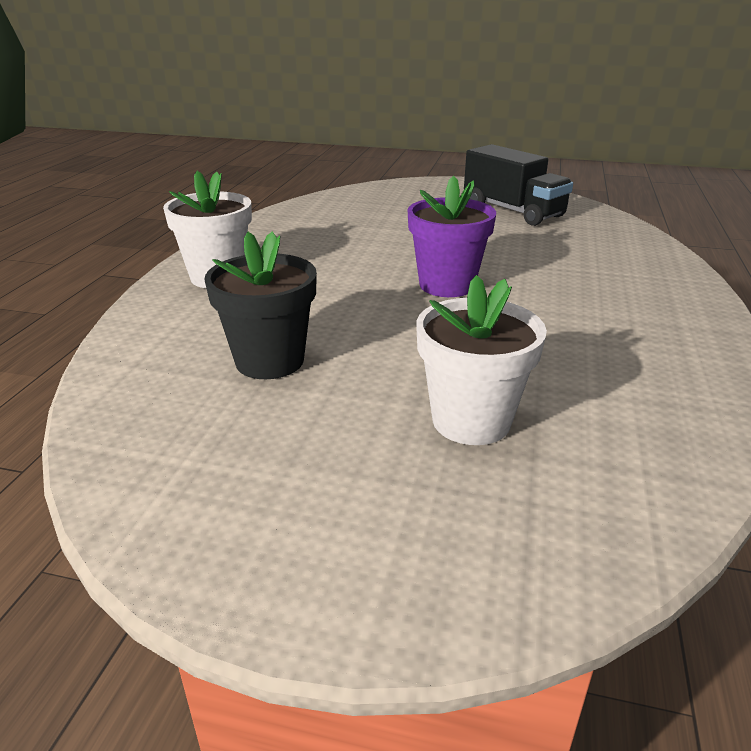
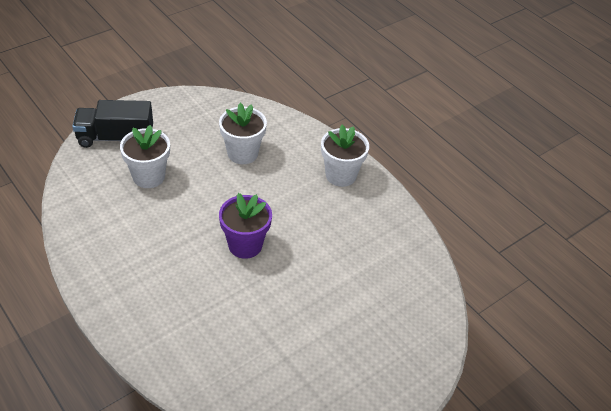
camera: 125 degrees right, 15 degrees up
black flower pot [204,232,317,379] -> white flower pot [219,103,267,164]
black truck [464,144,573,226] -> black truck moved to [72,100,153,148]

